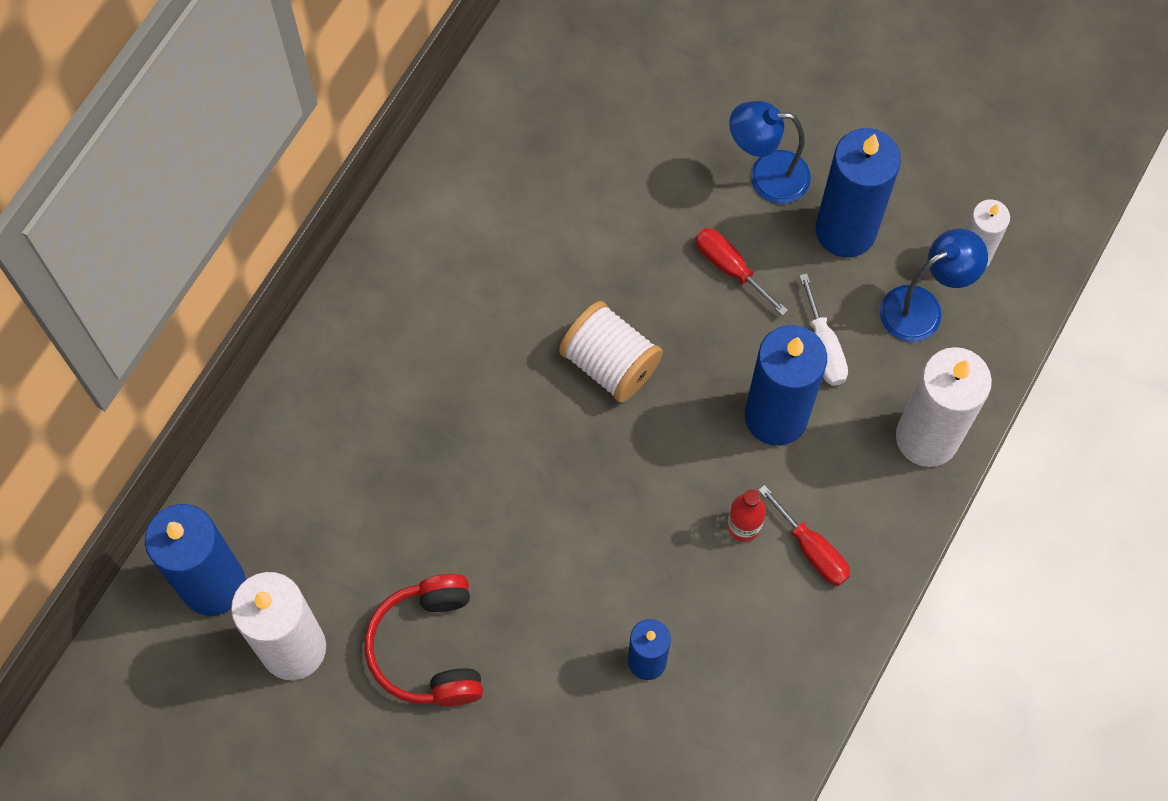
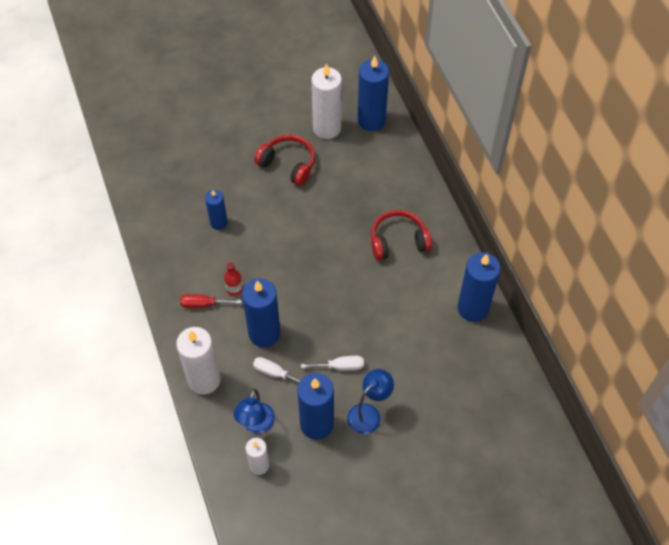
camera: 130 degrees right, 10 degrees down
white spool [559,301,663,403] -> none
red screwdriver [695,228,788,316] -> white screwdriver [301,356,364,371]
none -> red headphones [371,210,432,260]
none -> blue candle [457,252,501,322]

